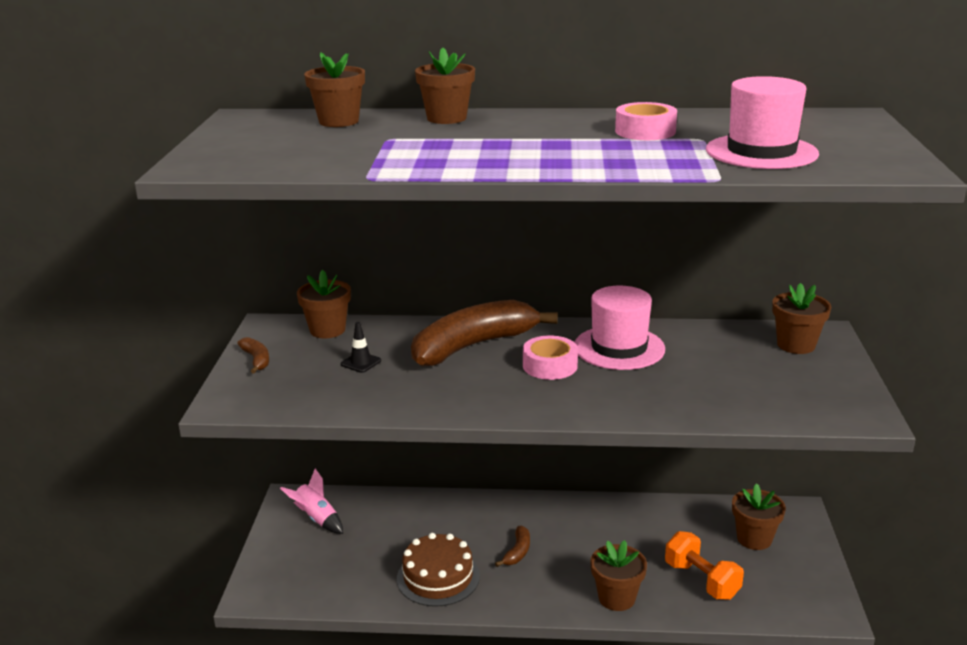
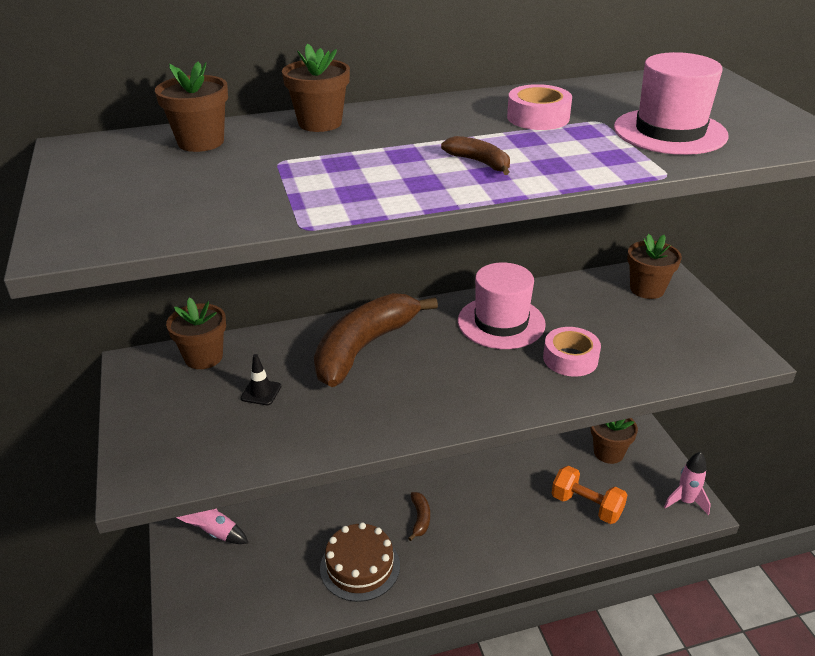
camera: 20 degrees left, 10 degrees up
brown banana [237,337,269,374] -> brown banana moved to [441,136,510,175]
pink tape [523,335,578,380] -> pink tape moved to [543,327,601,377]
brown flower pot [590,540,647,611] -> none
none -> pink rocket [664,452,711,515]

